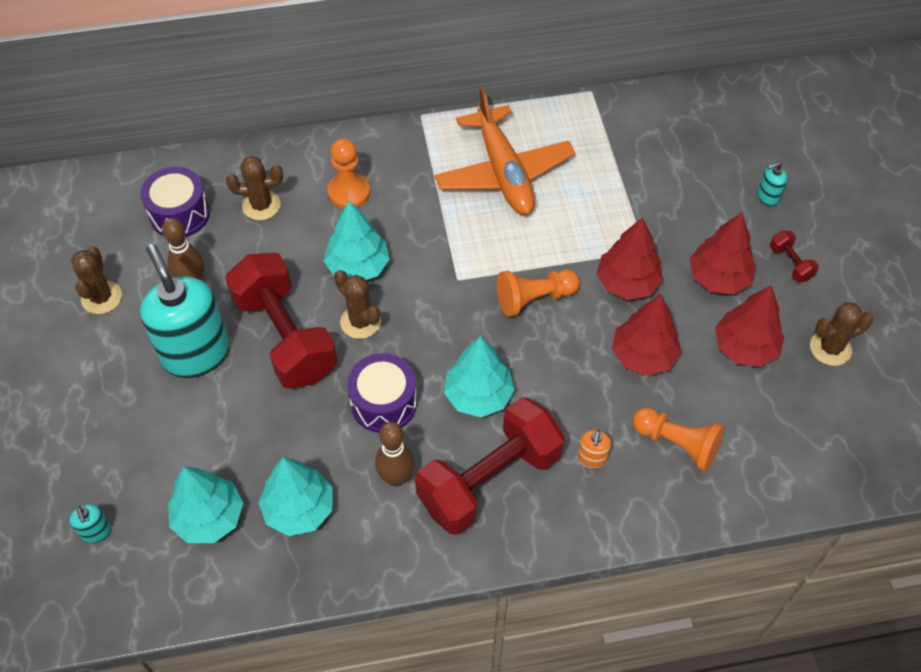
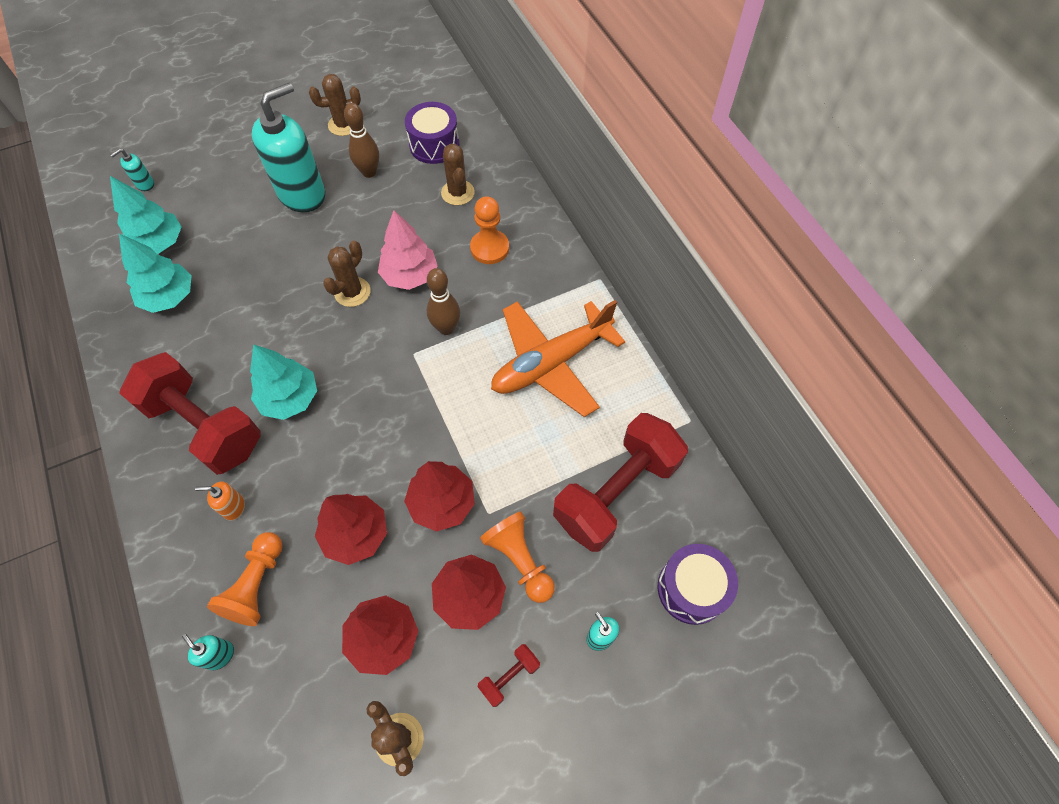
camera: 75 degrees right, 5 degrees up
red dumbbell [225,253,338,389] -> red dumbbell moved to [553,413,688,552]
turquoise tree [324,200,390,280] -> pink tree [378,210,438,290]
purple drum [347,353,417,433] -> purple drum moved to [658,544,738,625]
brown bowling pin [375,422,415,486] -> brown bowling pin moved to [427,268,460,335]
orange pawn [497,269,580,317] -> orange pawn moved to [480,511,555,603]
none -> turquoise soap dispenser [182,634,234,671]

